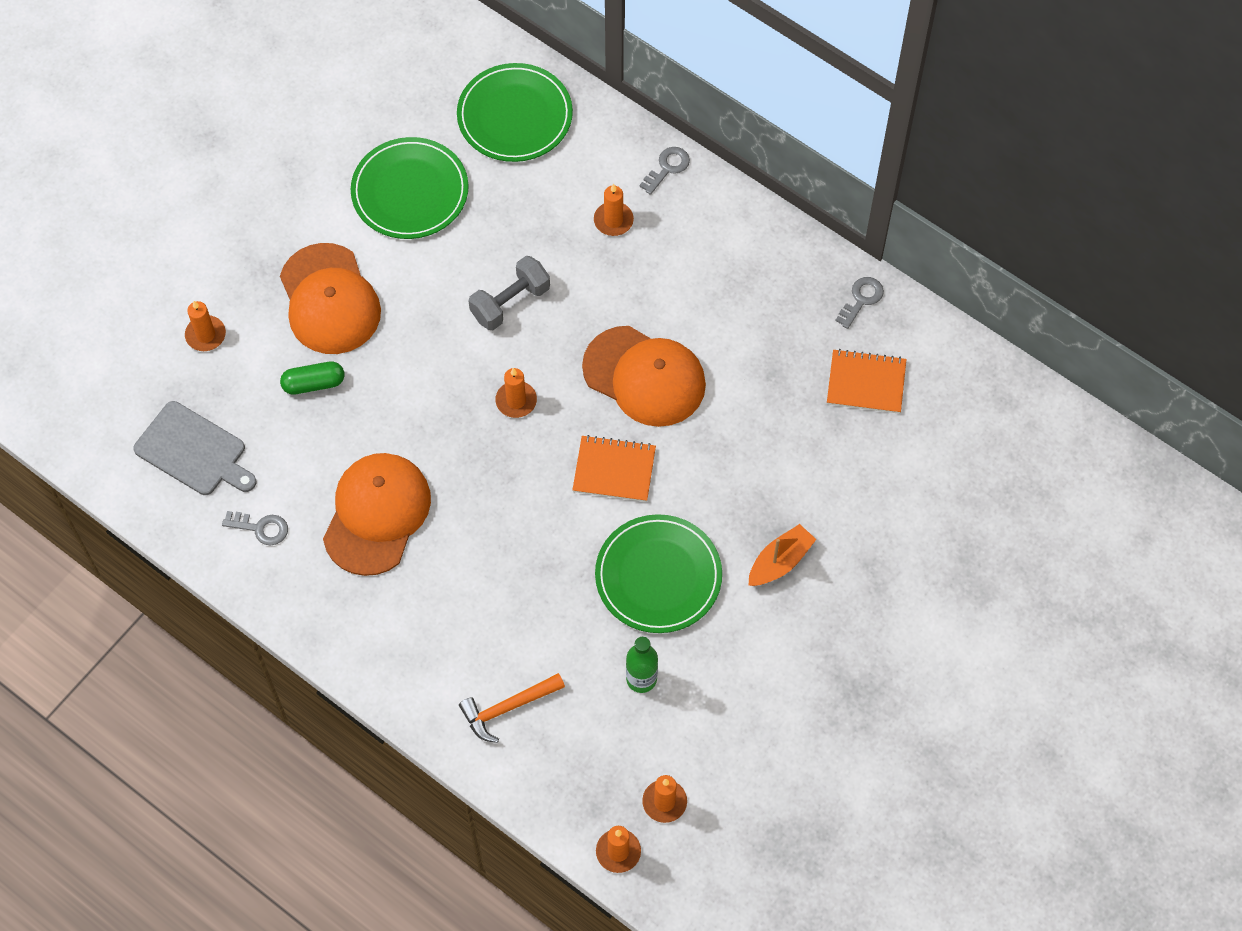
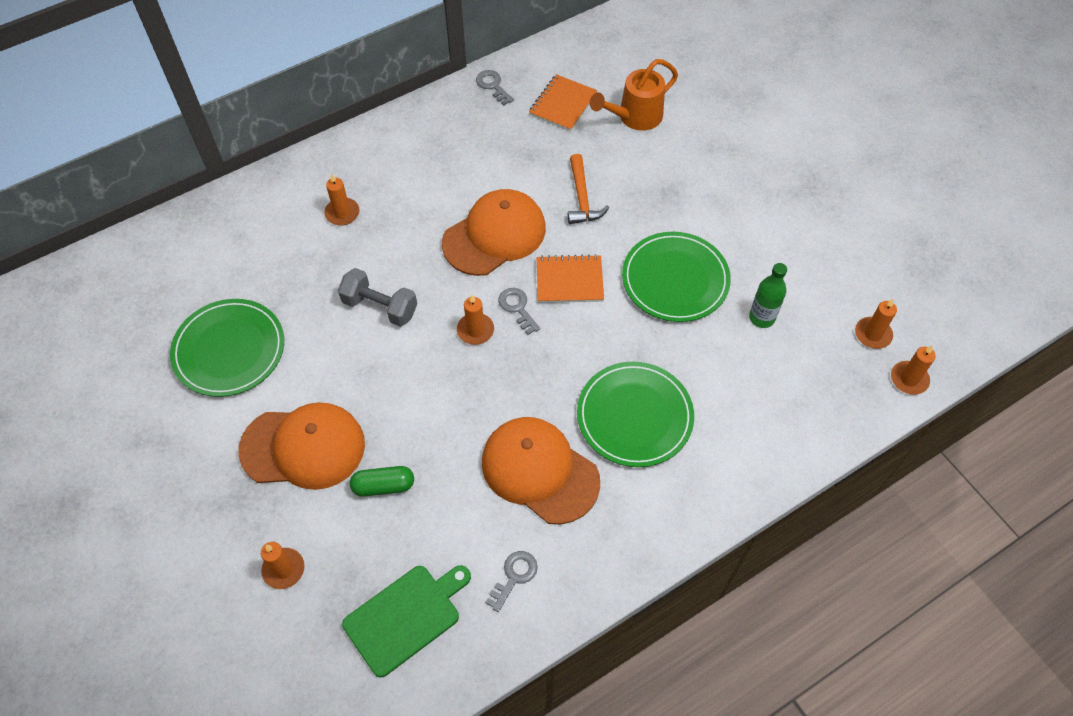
camera: 70 degrees left, 5 degrees down
grey cutting board [133,401,256,495] -> green cutting board [342,565,471,677]
green capsule [280,361,345,395] -> green capsule turned 75 degrees clockwise [350,466,414,497]
green plate [457,63,573,162] -> green plate moved to [577,362,694,467]
orange hammer [459,673,565,743] -> orange hammer moved to [568,154,609,224]
grey dumbbell [469,256,550,330] -> grey dumbbell turned 45 degrees counterclockwise [338,268,417,327]
orange notebook [572,435,656,502] -> orange notebook turned 60 degrees clockwise [537,254,604,303]
grey key [639,147,690,195] -> grey key moved to [498,288,540,335]
orange boat [749,524,817,586] -> none
none -> orange watering can [590,59,678,131]

